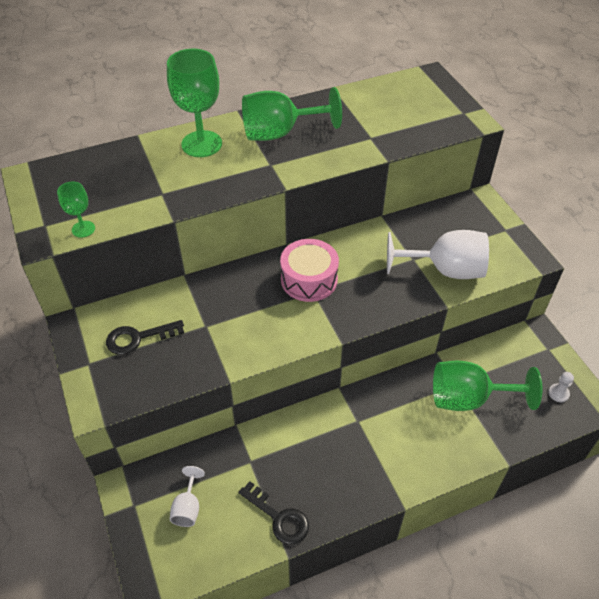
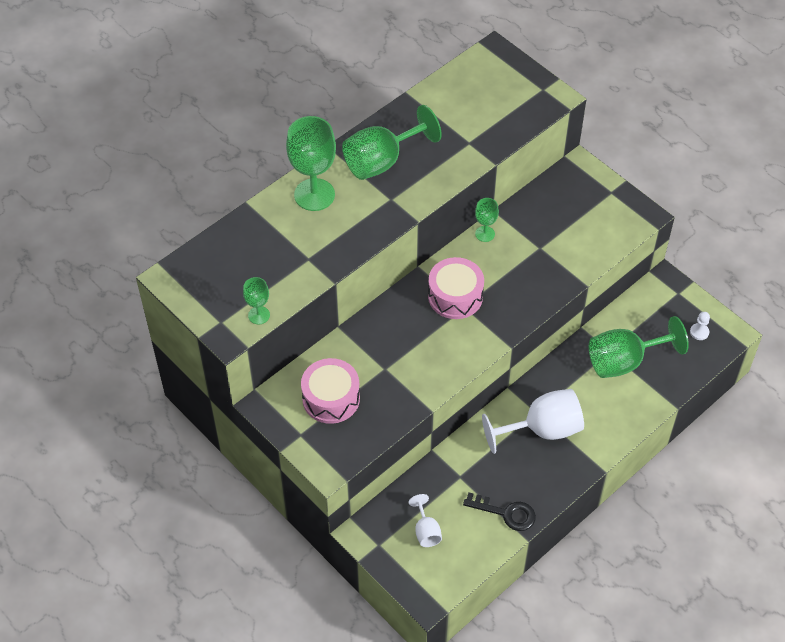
camera: 20 degrees left, 5 degrees up
black key [106,320,184,355] -> pink drum [301,358,360,424]
white goblet [387,230,489,279] -> white goblet moved to [482,389,584,454]
none -> green goblet [475,198,499,242]

